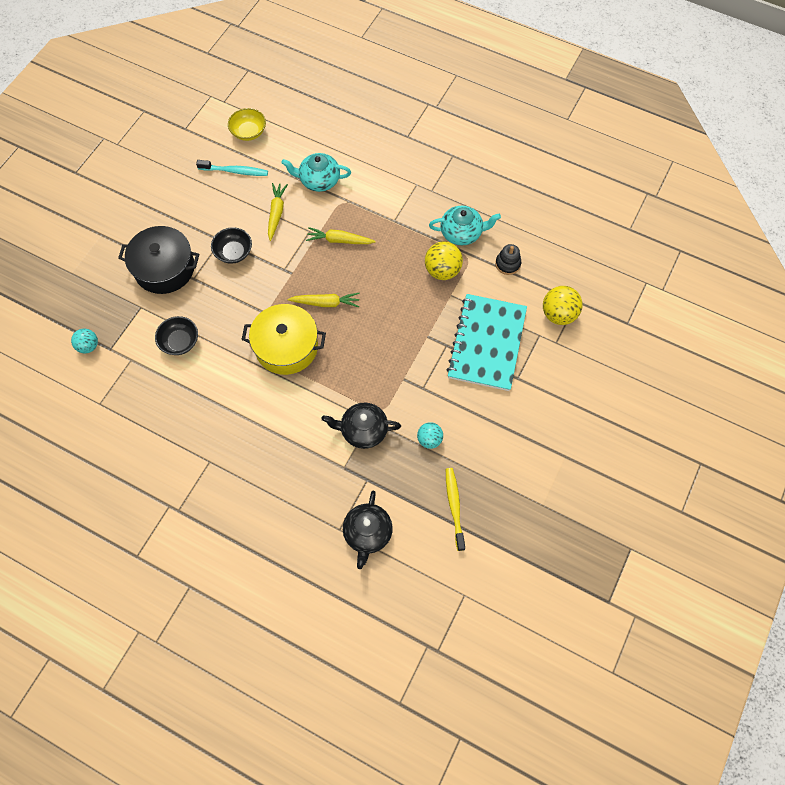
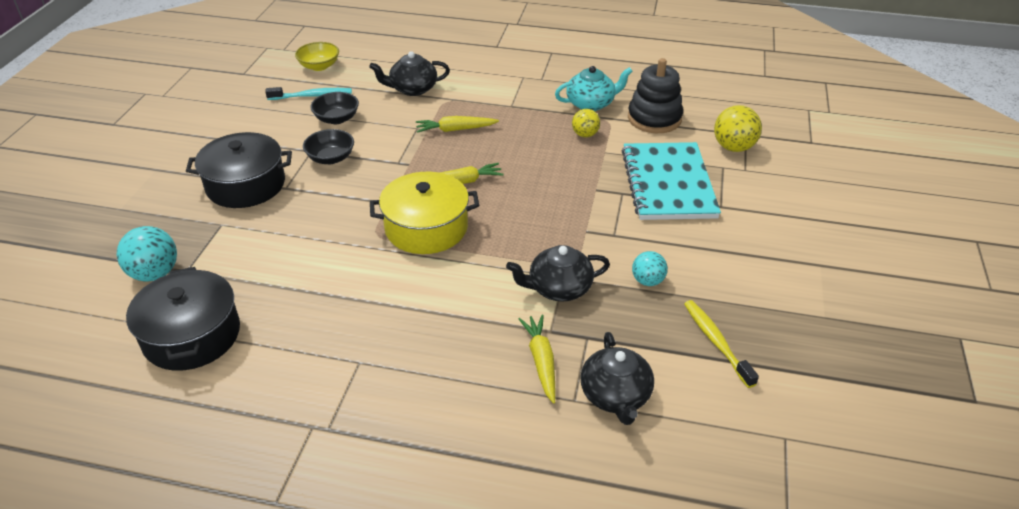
camera: 15 degrees left, 25 degrees down
turquoise ball [71,329,98,353] -> turquoise ball [117,226,177,281], size x1.58
black bowl [155,316,198,355] -> black bowl moved to [310,92,359,124]
yellow carrot [268,183,288,241] -> yellow carrot moved to [518,315,556,404]
turquoise teapot [281,153,351,192] -> black teapot [369,51,450,96]
yellow ball [425,241,463,280] -> yellow ball [572,109,600,137], size x0.63
black stacking toy [495,244,521,275] -> black stacking toy [628,58,683,133], size x1.83
none -> black pot [126,267,240,371]

